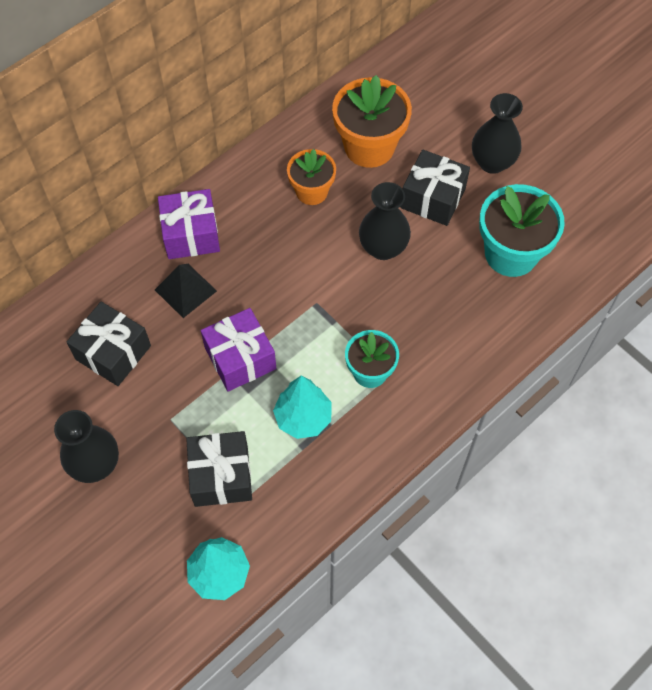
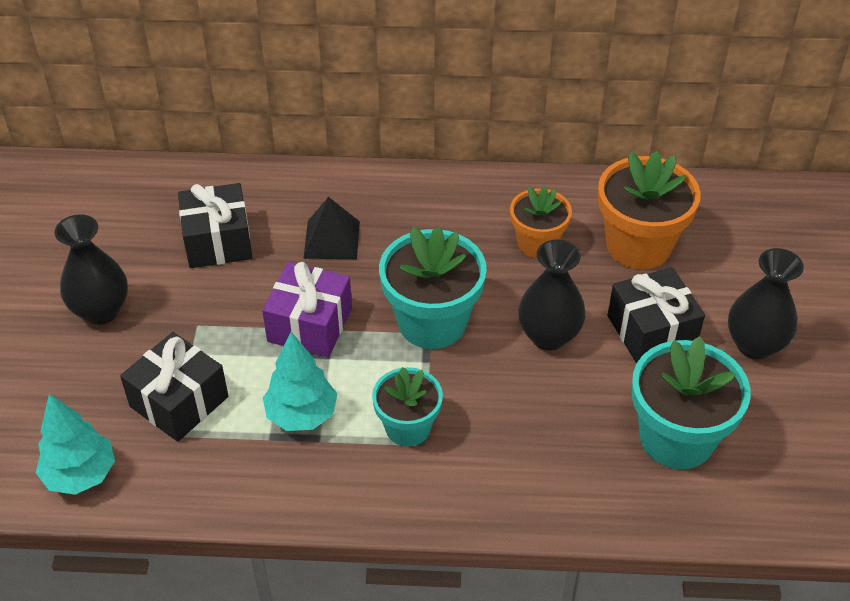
camera: 45 degrees right, 15 degrees down
purple gift [158,189,220,259] -> none
none -> turquoise flower pot [379,226,487,349]

